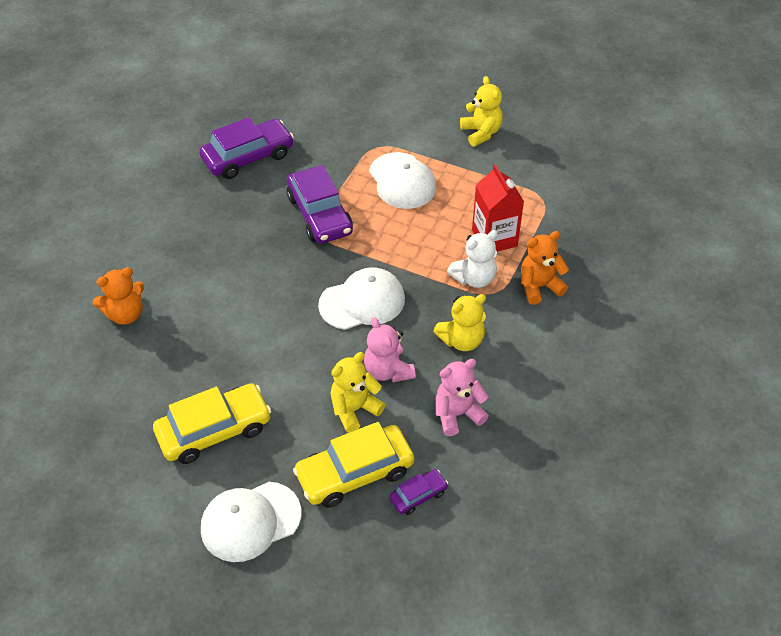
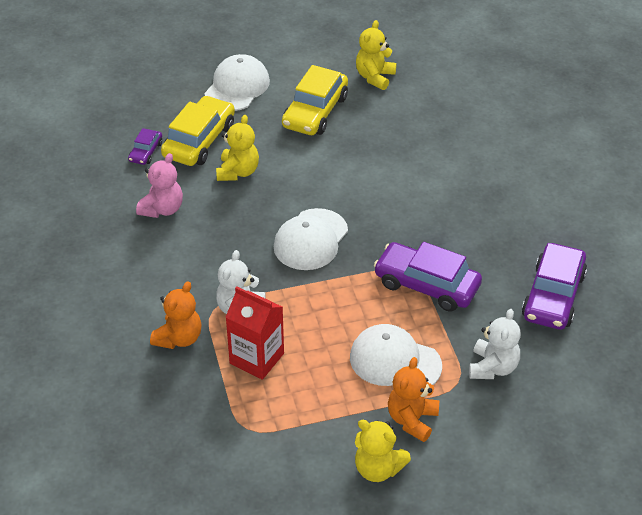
camera: 140 degrees right, 5 degrees down
orange teddy bear [93,267,144,325] -> orange teddy bear moved to [388,357,439,442]
pink teddy bear [364,317,416,382] -> none
yellow teddy bear [433,294,486,351] -> yellow teddy bear moved to [356,20,397,90]
none -> white teddy bear [469,309,521,379]

